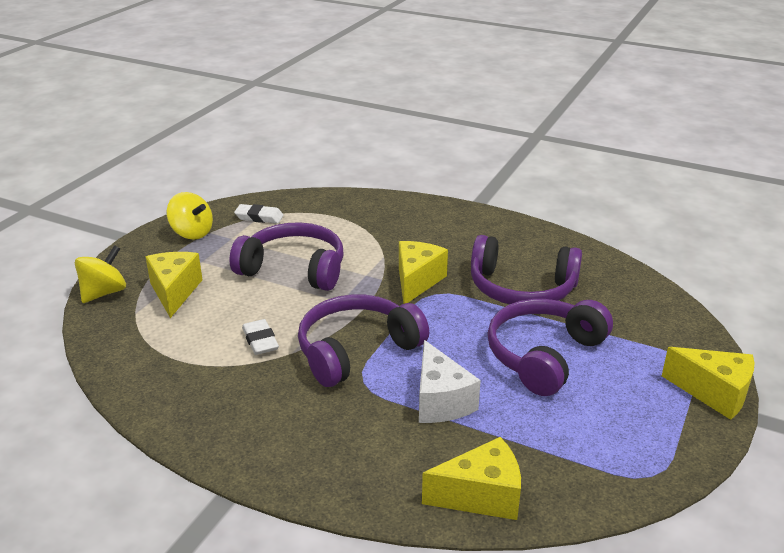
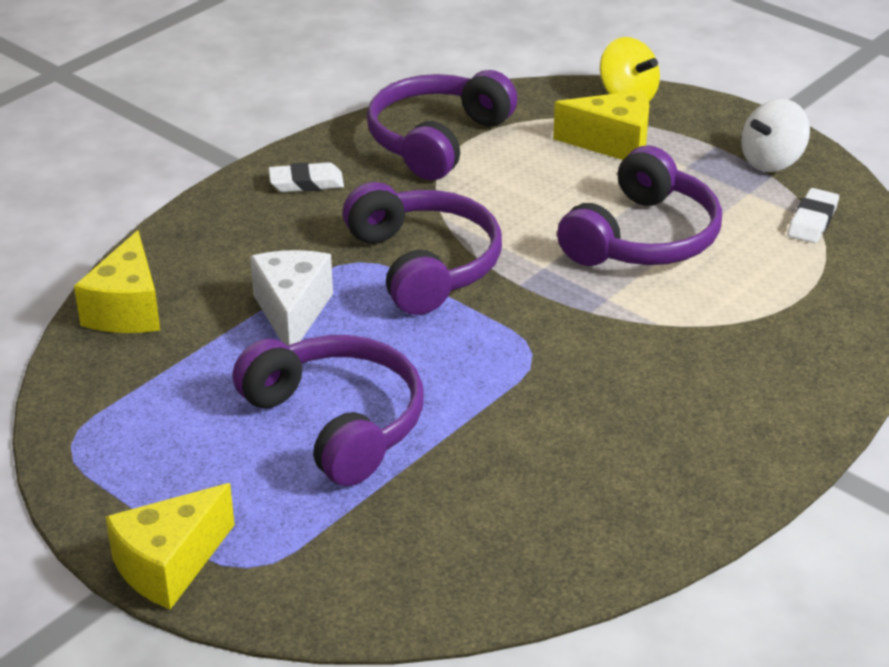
camera: 105 degrees right, 5 degrees up
yellow spinning top [167,192,213,240] -> white spinning top [741,99,810,172]
white eraser [242,319,279,355] -> white eraser moved to [268,162,344,192]
yellow cheese [399,241,448,304] -> none
white cheese [419,340,481,423] -> white cheese turned 90 degrees clockwise [250,250,333,346]
purple headphones [471,235,582,304] -> purple headphones moved to [367,70,518,180]

